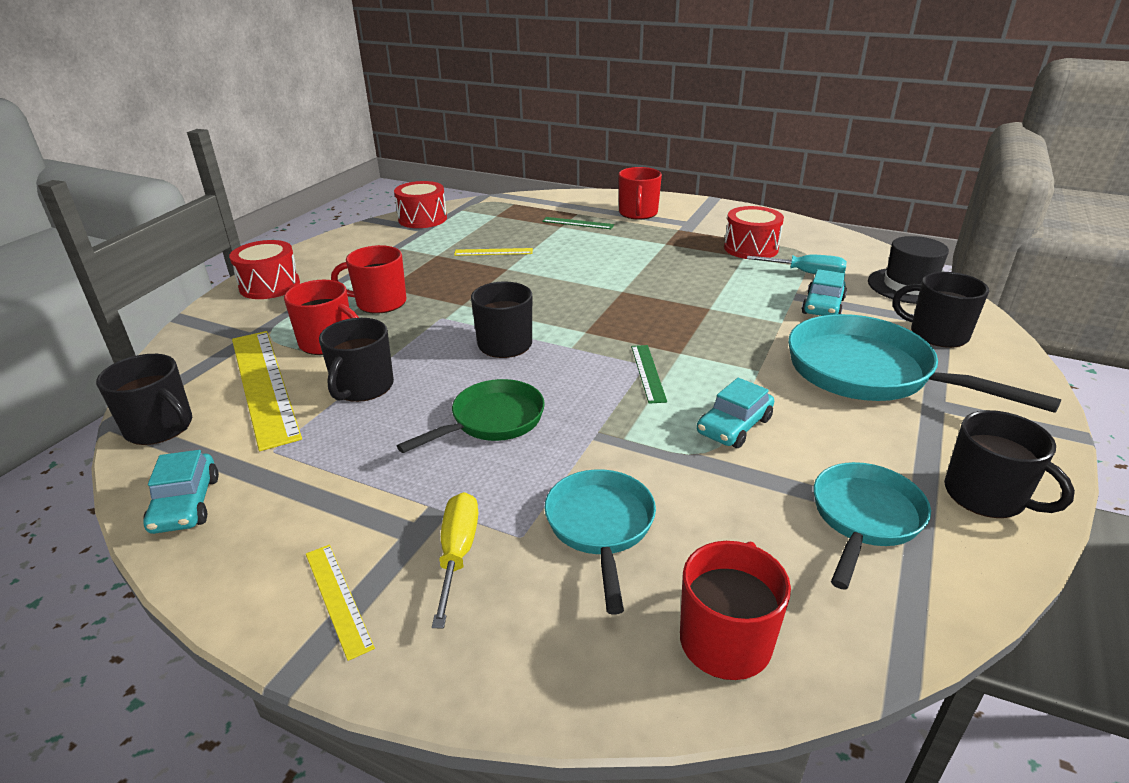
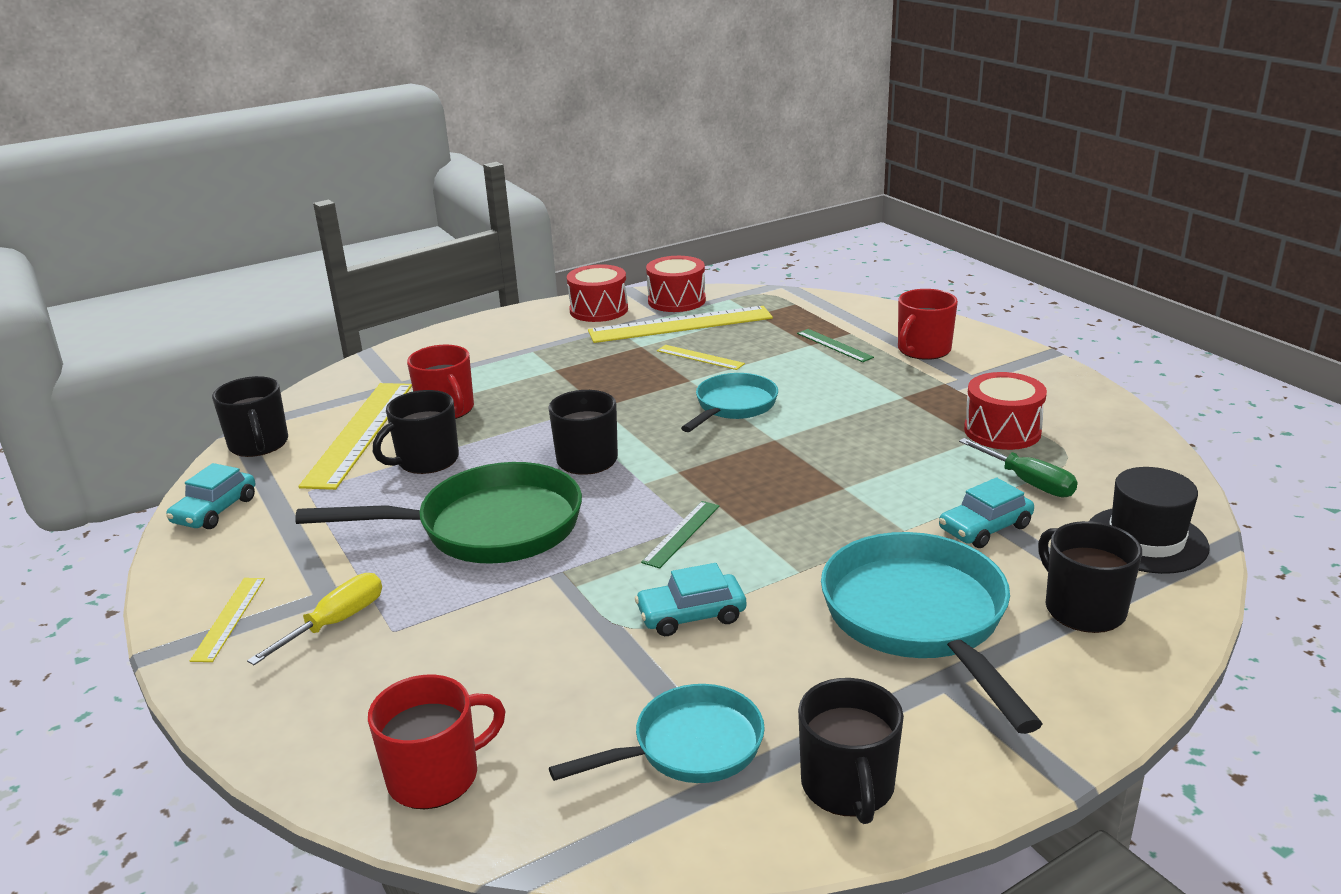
camera: 35 degrees right, 5 degrees down
red drum [229,240,300,299] -> red drum moved to [567,264,628,322]
red mug [331,245,407,314] -> none
green pan [397,379,545,453] -> green pan [295,462,582,564], size x1.65
turquoise pan [544,469,656,615] -> turquoise pan moved to [681,373,778,432]
turquoise screwdriver [747,255,847,274] -> green screwdriver [959,438,1078,497]
none -> yellow ruler [588,306,773,343]

